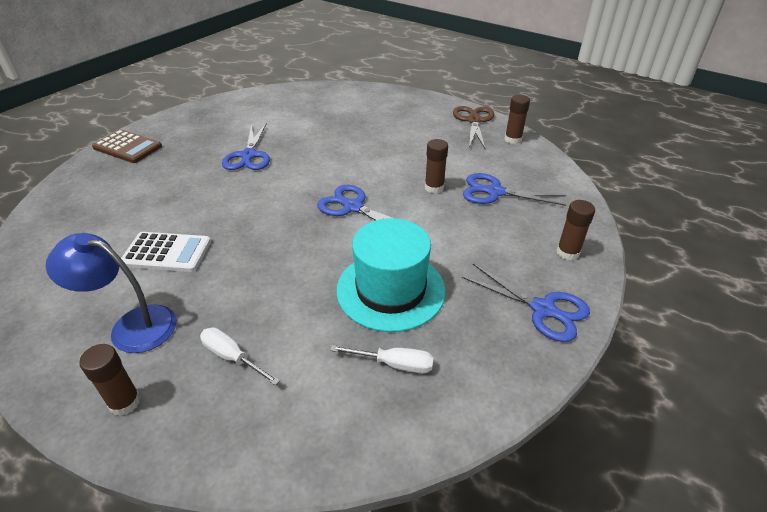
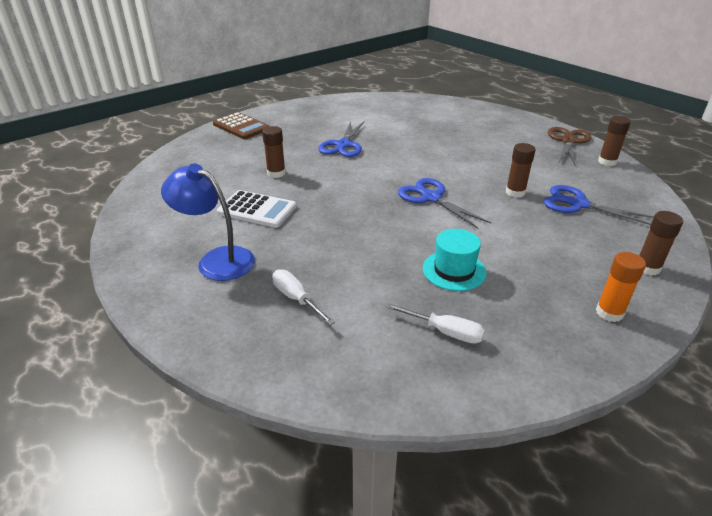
camera: 15 degrees right, 5 degrees down
brown glue stick [79,344,141,416] -> brown glue stick moved to [262,126,286,178]
turquoise hat [336,218,446,332] -> turquoise hat [423,229,487,291], size x0.59
blue scissors [462,264,590,342] -> orange glue stick [596,252,646,322]

